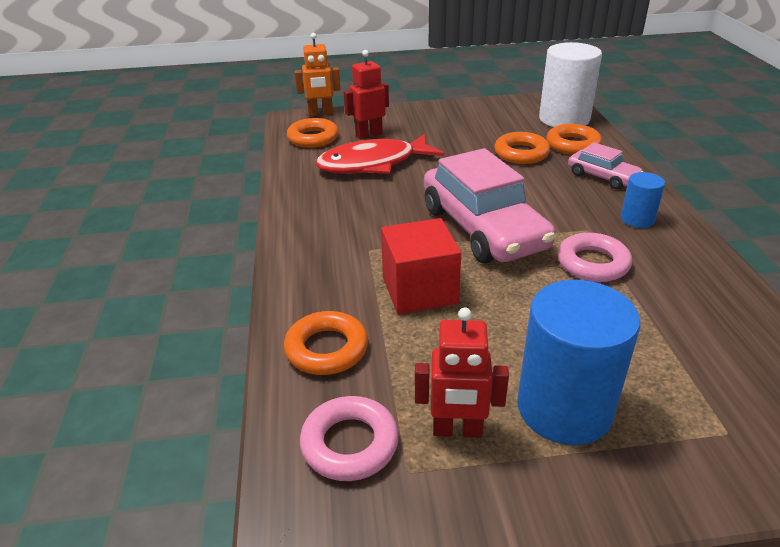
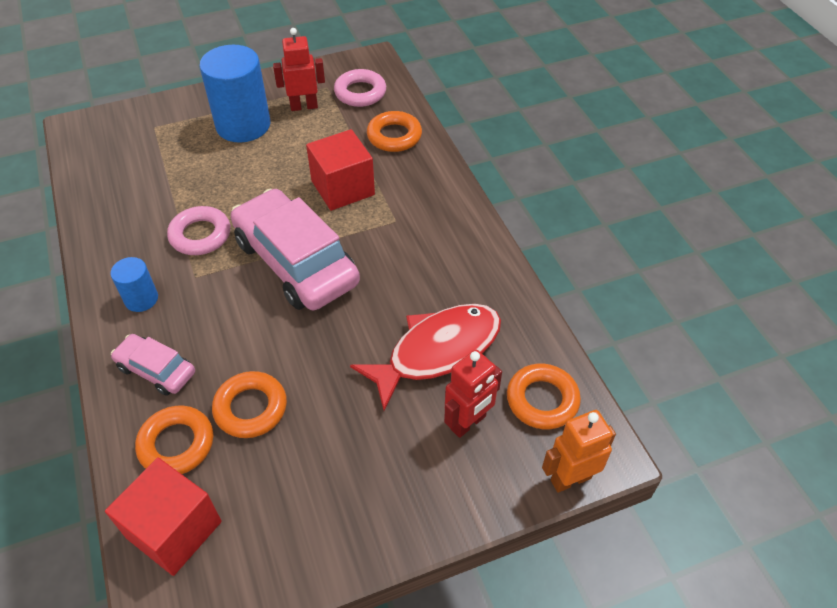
camera: 165 degrees right, 15 degrees up
white cylinder [539,42,602,127] -> red cube [105,457,222,576]

